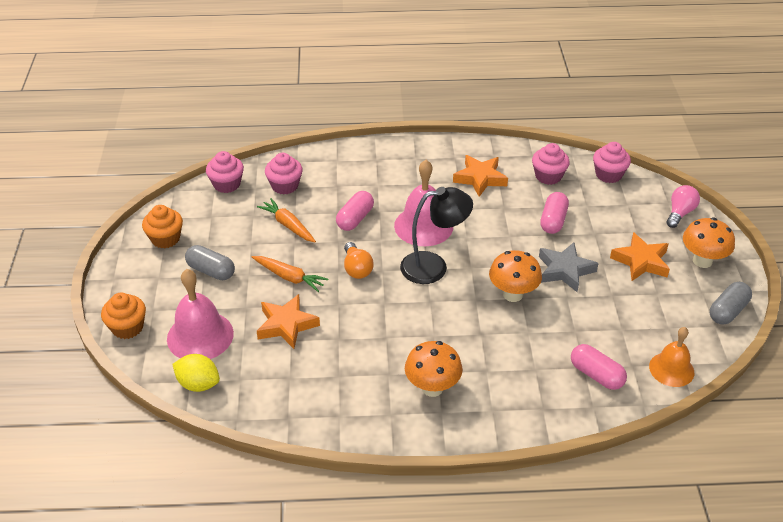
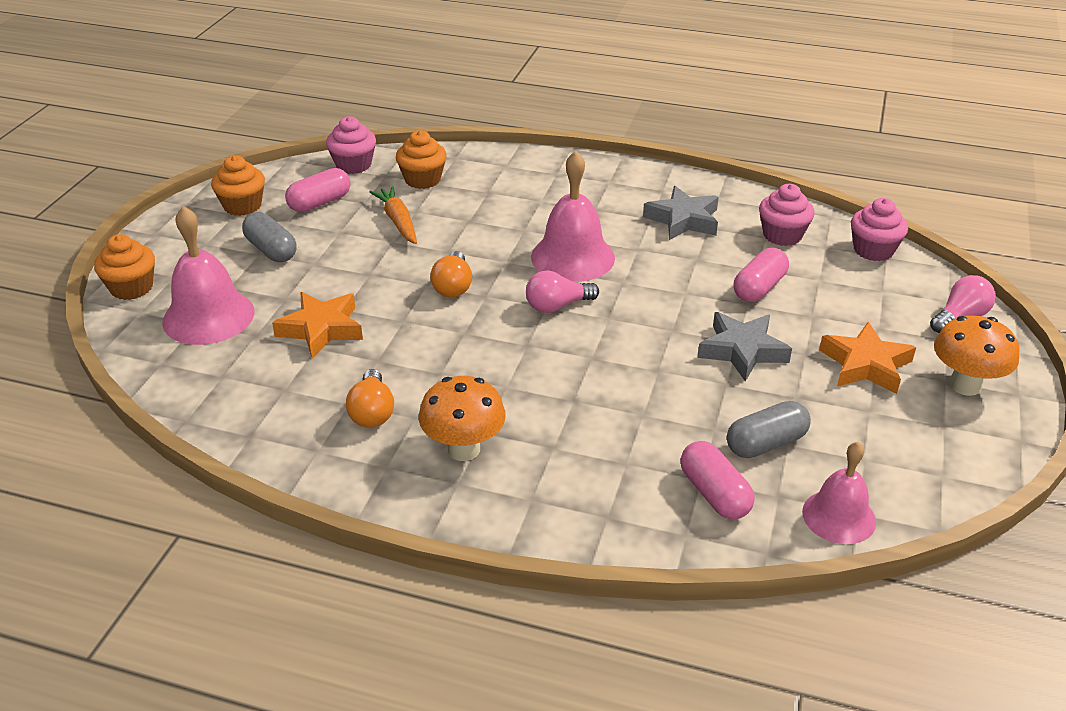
camera: 20 degrees right, 5 degrees down
yellow lemon [173,354,220,392] -> none
orange carrot [252,256,328,292] -> none
pink cupcake [265,153,303,194] -> orange cupcake [396,130,447,189]
pink capsule [336,191,374,231] -> pink capsule moved to [285,168,351,212]
black lamp [400,187,473,284] -> pink light bulb [526,271,599,313]
orange star [453,155,508,197] -> grey star [643,186,719,240]
orange mushroom [489,250,542,302] -> none
orange bell [649,327,694,387] -> pink bell [802,442,876,544]
grey capsule [710,282,752,325] -> grey capsule moved to [727,401,811,458]
none -> orange light bulb [346,369,394,428]

